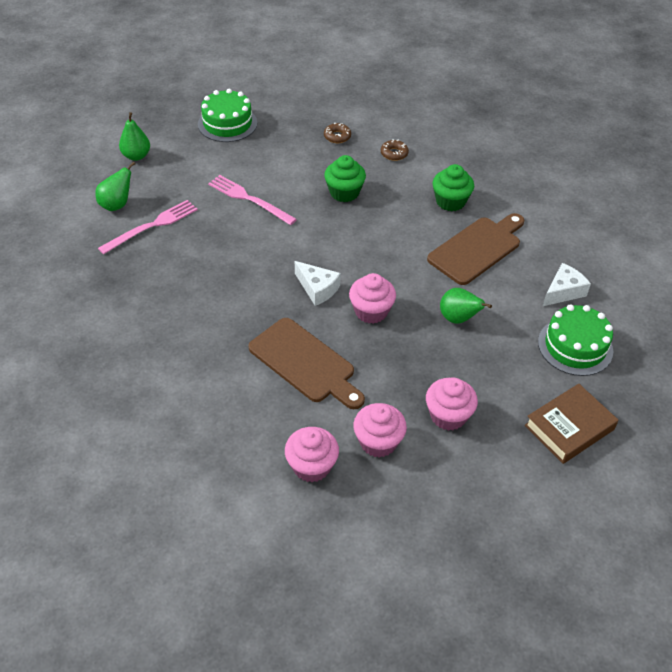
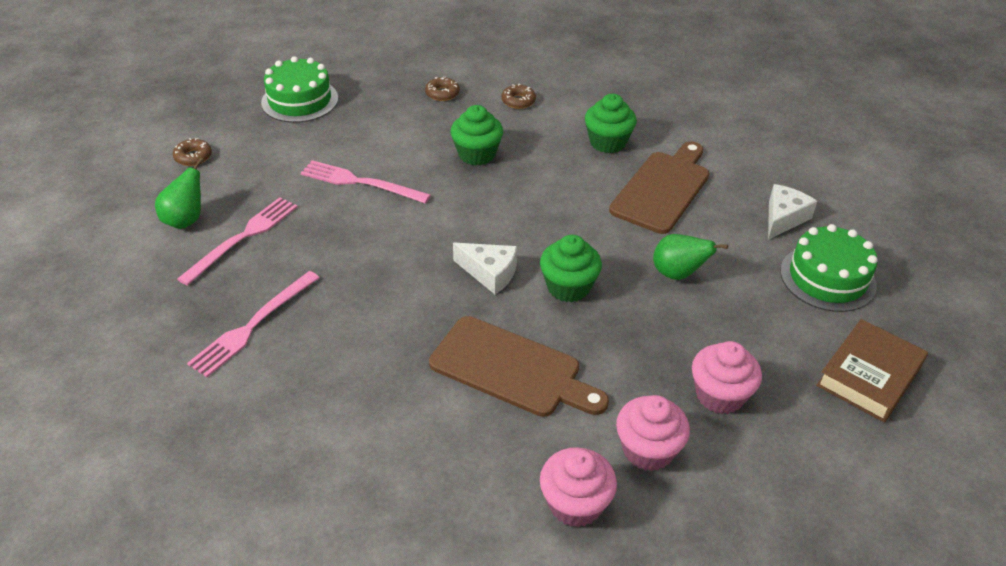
camera: 15 degrees left, 5 degrees down
green pear [119,112,150,161] -> brown donut [173,138,212,166]
pink cupcake [349,273,396,324] -> green cupcake [540,235,602,302]
none -> pink fork [187,271,320,377]

